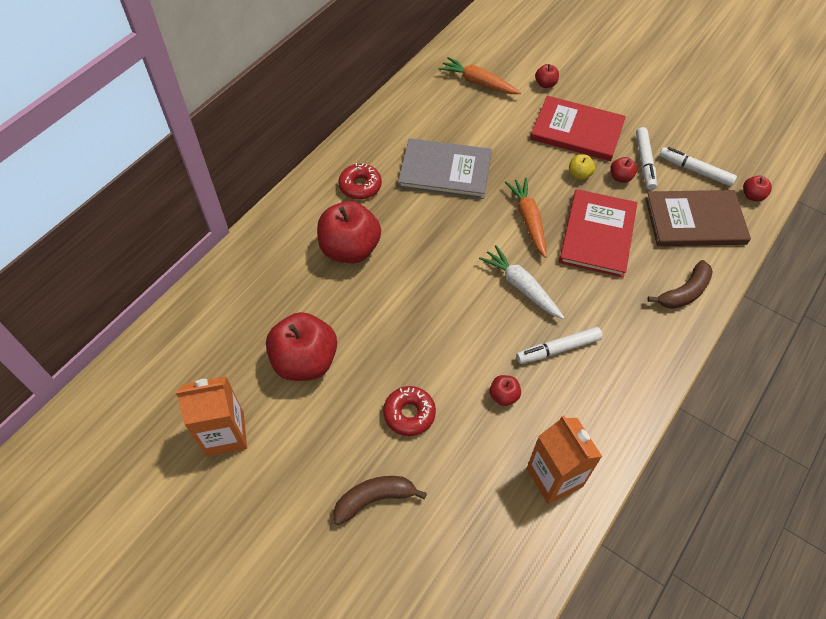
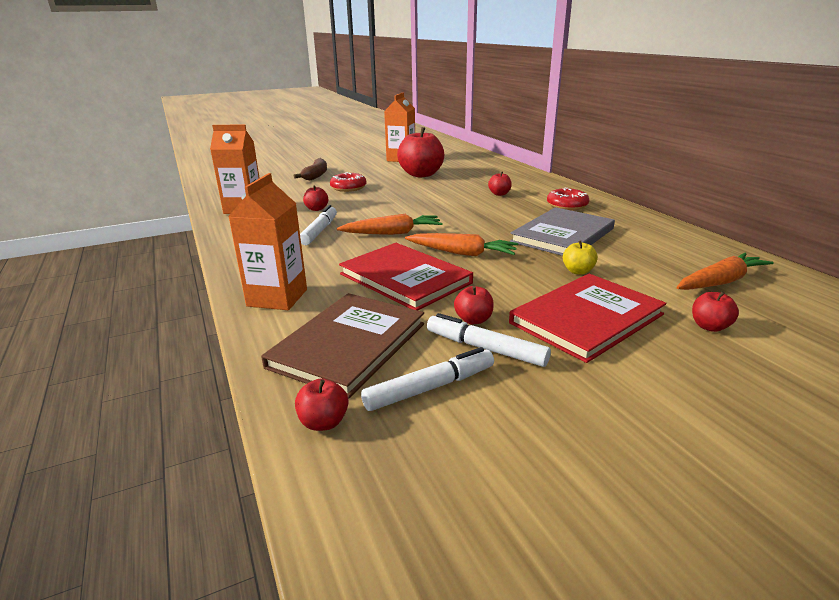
camera: 120 degrees right, 30 degrees down
red apple [317,201,381,264] -> red apple [488,171,512,196], size x0.44
white carrot [479,245,565,319] -> orange carrot [337,214,443,235]
yellow apple [569,154,595,180] -> yellow apple moved to [563,240,598,275]
brown banana [647,260,713,309] -> orange carton [228,173,307,310]

